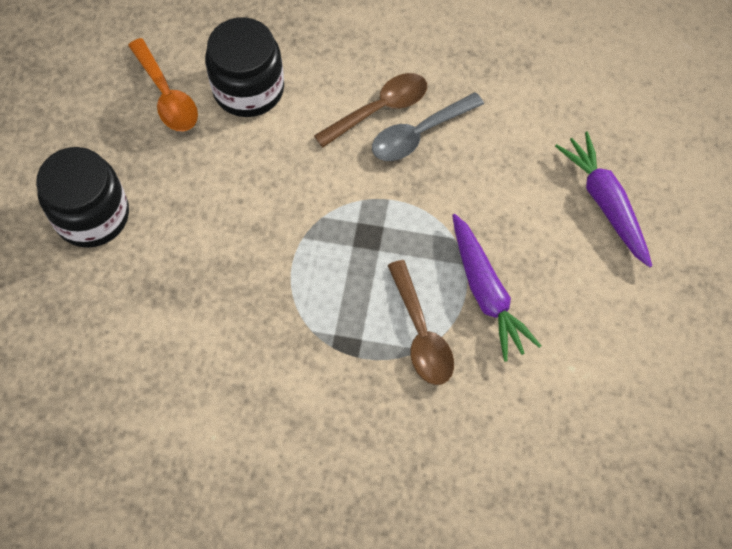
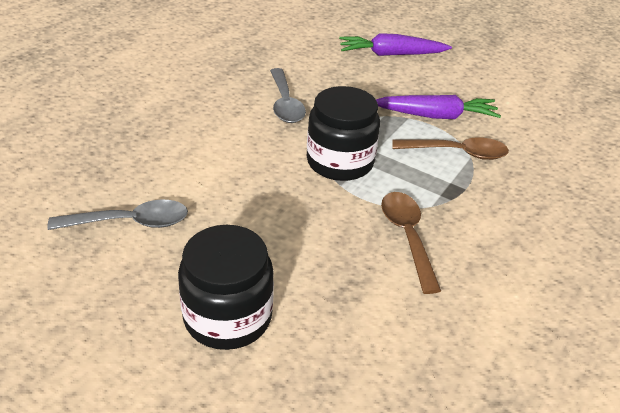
camera: 70 degrees left, 25 degrees down
orange spoon [128,38,198,131] -> grey spoon [47,200,188,230]
black jar [205,17,284,117] -> black jar moved to [307,86,380,181]
brown spoon [314,73,427,148] -> brown spoon moved to [381,192,441,294]

